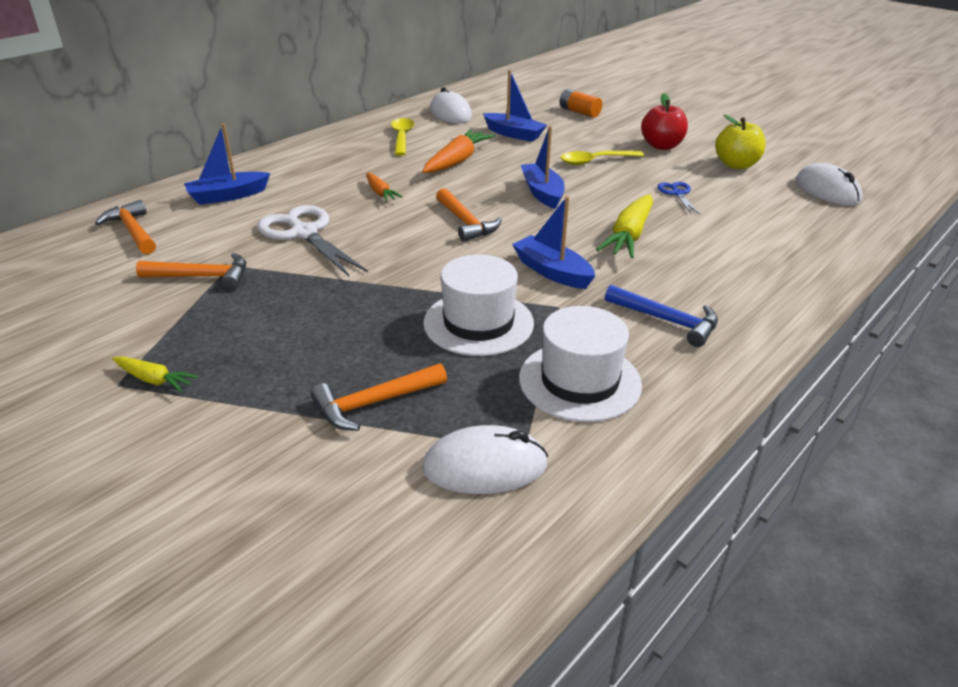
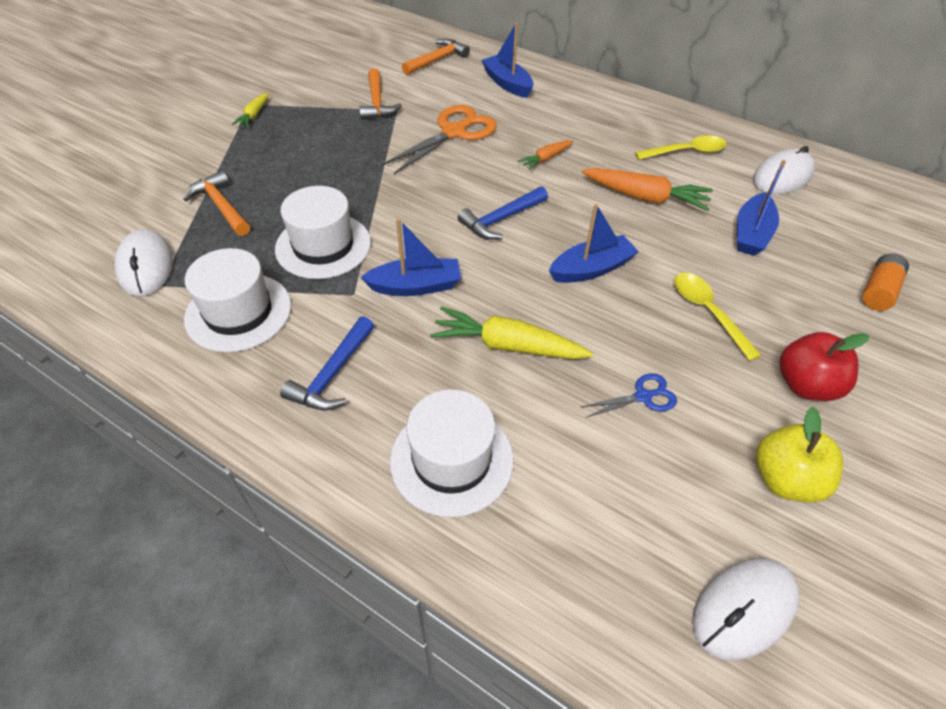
camera: 80 degrees right, 15 degrees up
white scissors [257,205,368,277] -> orange scissors [381,105,497,174]
orange hammer [436,188,502,242] -> blue hammer [458,186,548,239]
blue boat [512,196,595,289] -> blue boat turned 45 degrees clockwise [360,219,461,296]
none -> white hat [390,389,514,517]

